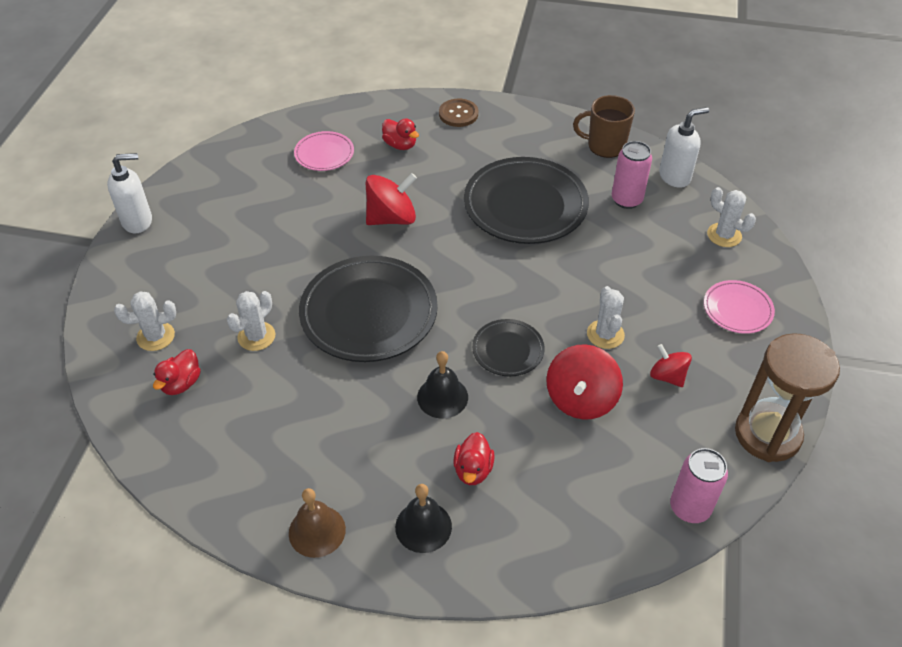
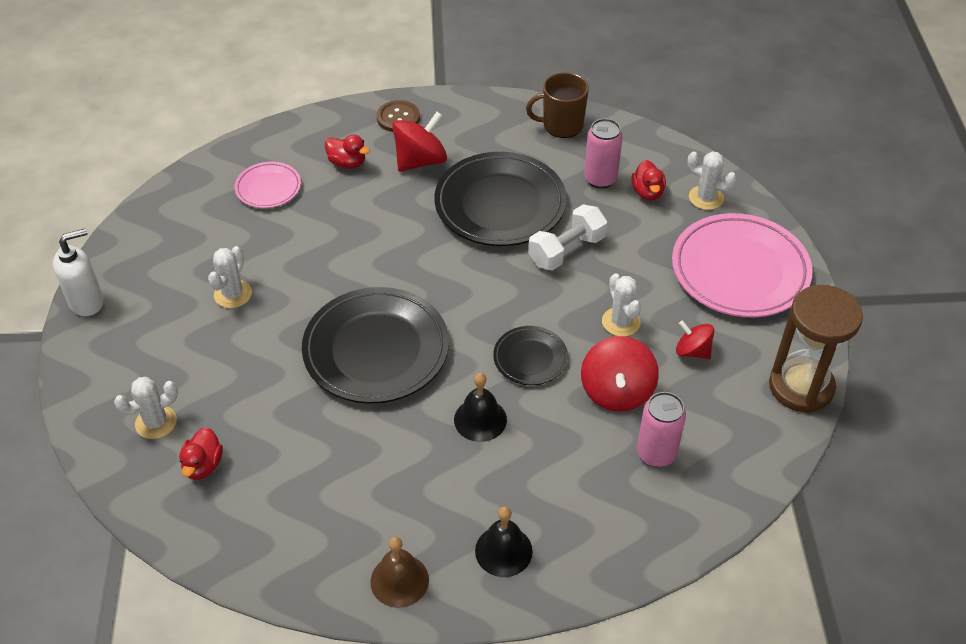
camera: 15 degrees left, 0 degrees up
white cactus [227,291,275,351] -> white cactus moved to [208,246,252,308]
red spinning top [366,173,417,225] -> red spinning top moved to [392,112,447,172]
red duck [453,432,495,485] -> red duck moved to [632,160,666,201]
white soap dispenser [659,107,709,188] -> none
pink can [670,448,728,523] -> pink can moved to [637,392,686,467]
pink plate [704,280,775,334] -> pink plate [672,213,813,318], size x1.97
none -> white dumbbell [528,204,607,271]

